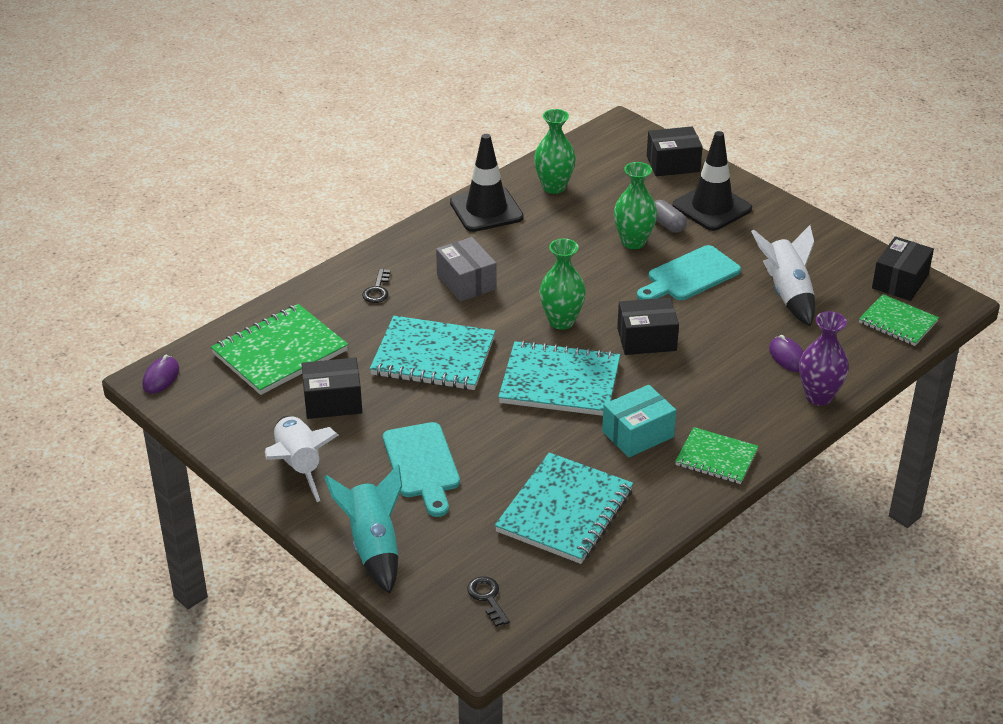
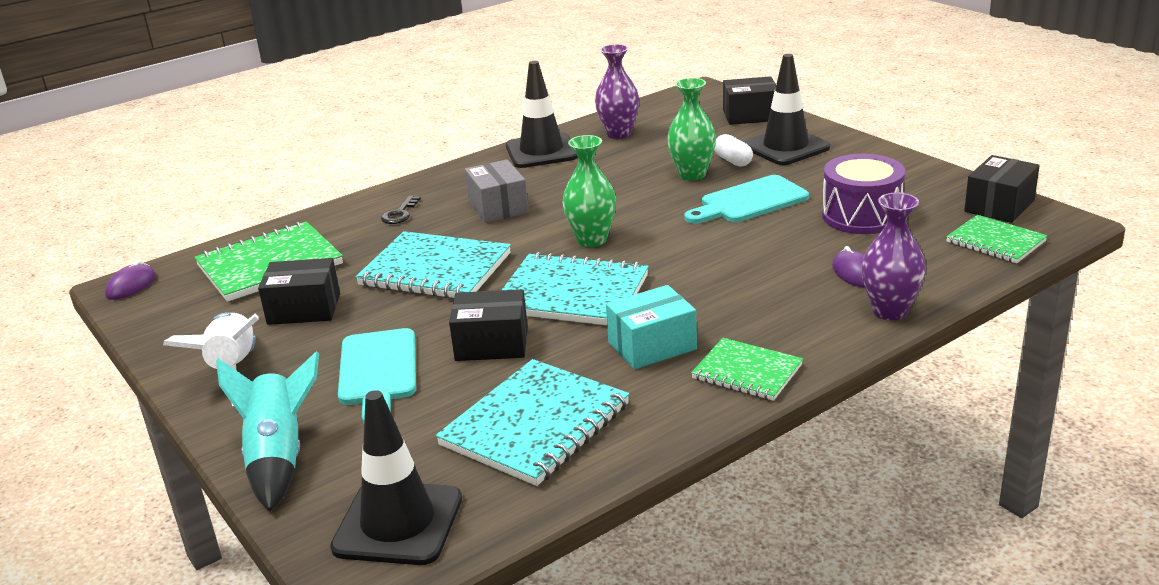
camera: 10 degrees right, 10 degrees down
black key [467,576,510,627] -> black traffic cone [330,390,462,565]
green vase [534,109,576,194] -> purple vase [595,44,639,139]
black box [617,298,679,355] -> black box moved to [449,289,528,361]
grey capsule [654,200,687,233] -> white capsule [714,134,753,167]
white rocket [751,225,815,326] -> purple drum [822,154,905,234]

